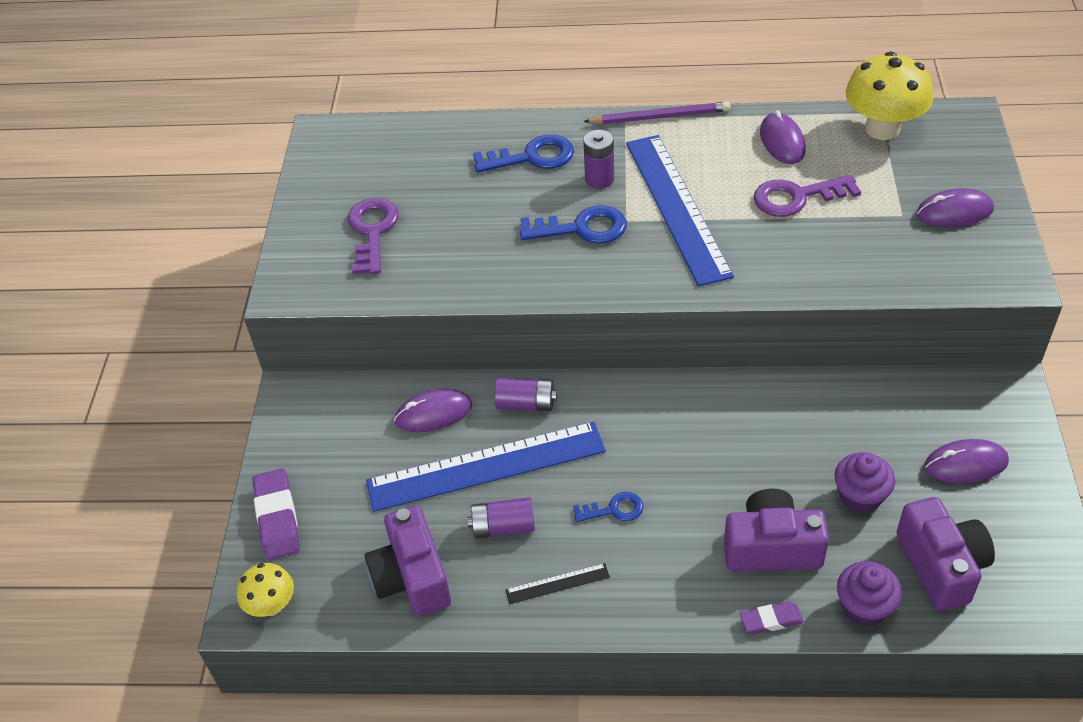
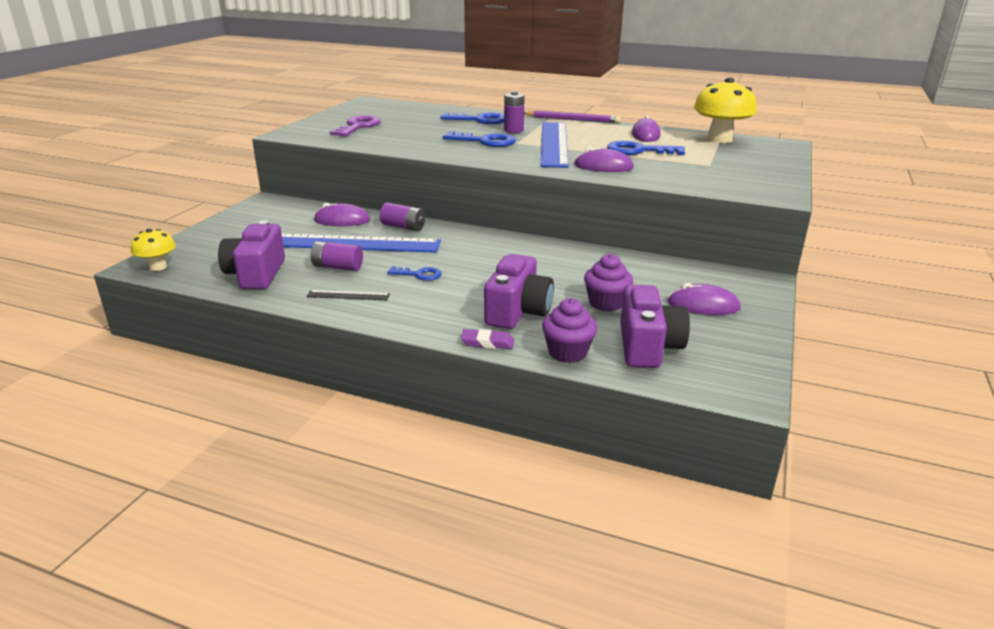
camera: 15 degrees right, 20 degrees down
purple eraser [252,469,300,560] -> none
purple camera [724,489,829,572] -> purple camera turned 90 degrees clockwise [484,254,554,329]
purple key [753,174,861,217] -> blue key [607,141,685,155]
purple mouse [916,188,994,227] -> purple mouse moved to [574,147,634,172]

